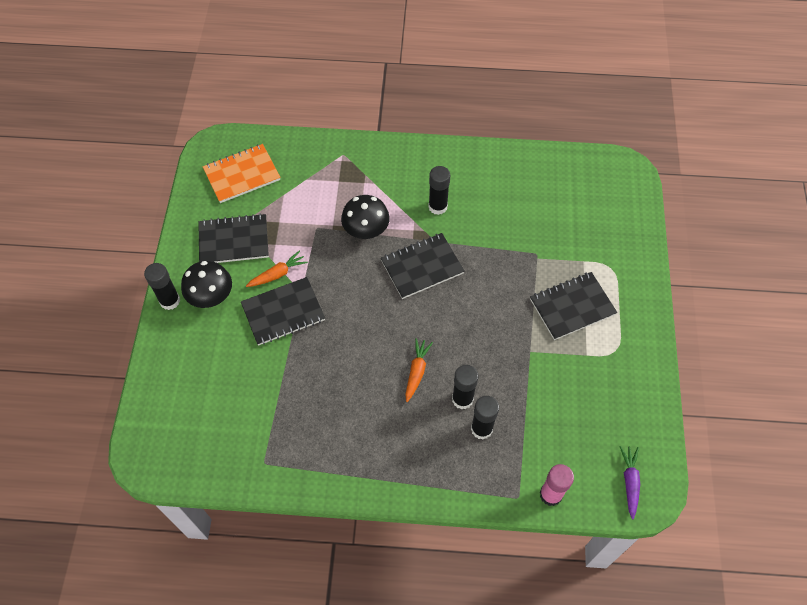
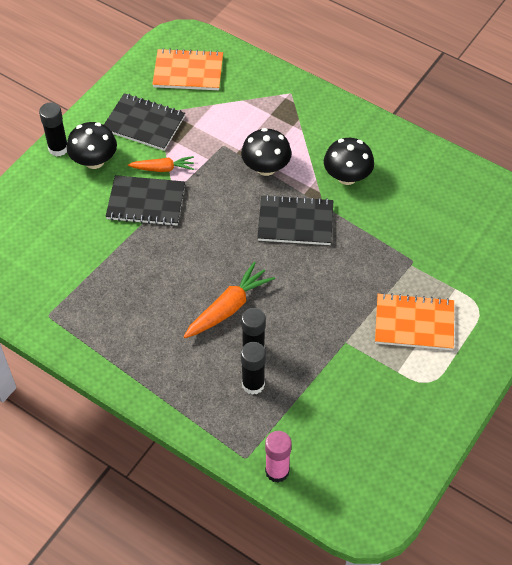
camera: 30 degrees right, 5 degrees down
orange carrot [405,338,433,402] -> orange carrot [183,261,275,338], size x1.55
black glue stick [428,166,450,215] -> black mushroom [324,138,374,185]
black notebook [530,272,617,340] -> orange notebook [375,293,454,350]
purple carrot [619,446,640,519] -> none

